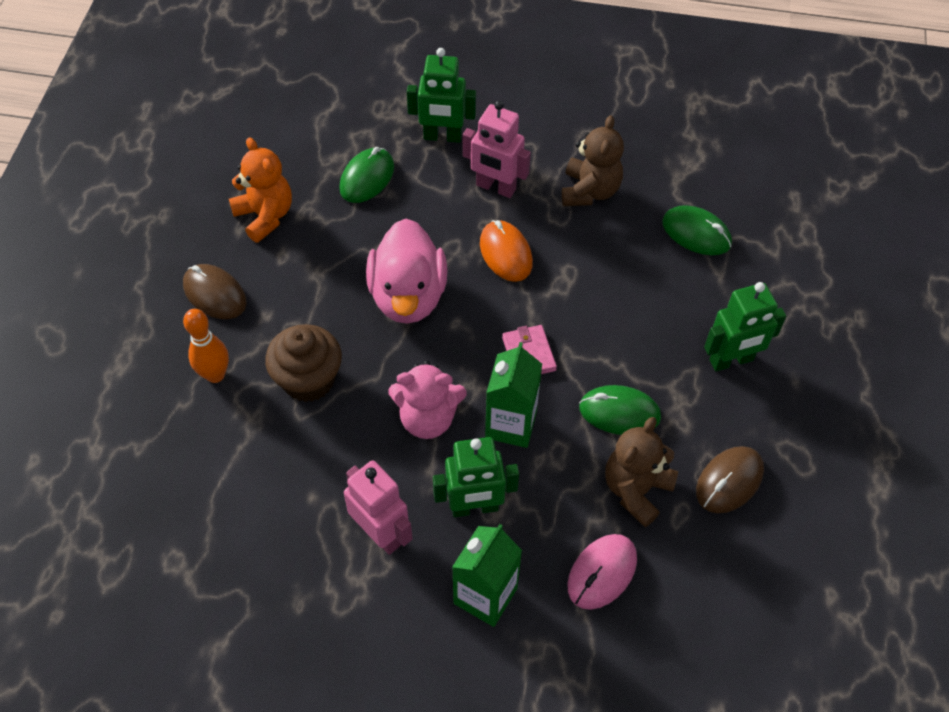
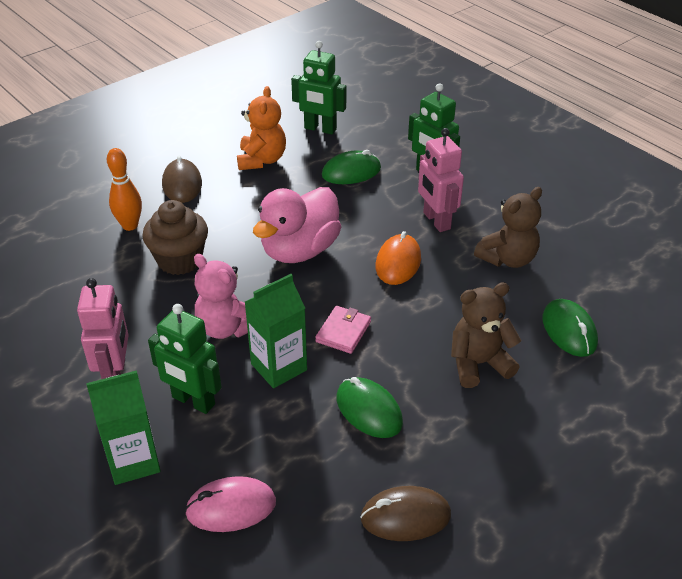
camera: 40 degrees right, 15 degrees down
brown teddy bear [605,417,678,527] -> brown teddy bear moved to [451,282,521,388]
green robot [704,282,787,372] -> green robot moved to [291,41,346,134]

